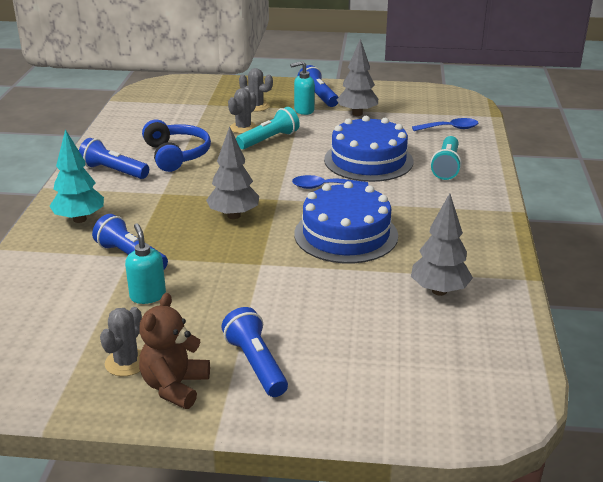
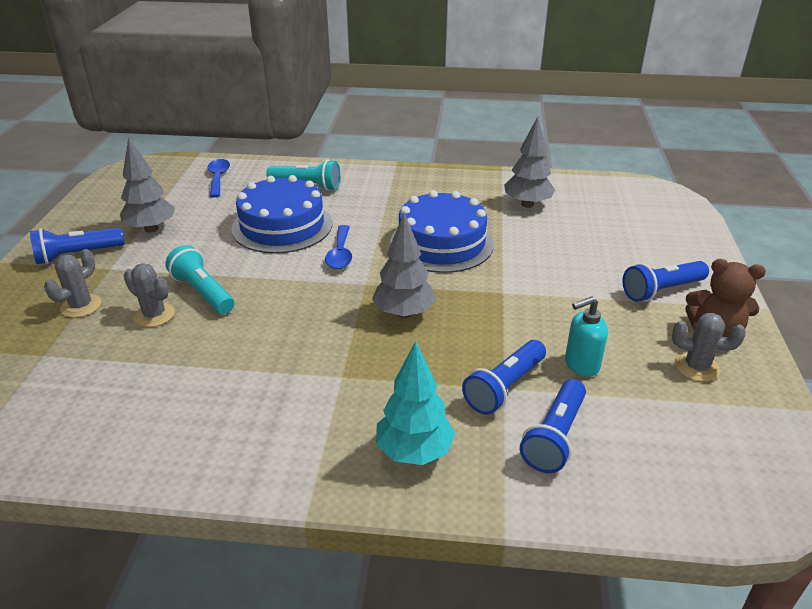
camera: 90 degrees left, 5 degrees up
blue flashlight [79,138,149,179] -> blue flashlight moved to [520,379,586,473]
blue headphones [142,120,211,172] -> none
turquoise soap dispenser [290,61,315,115] -> none

